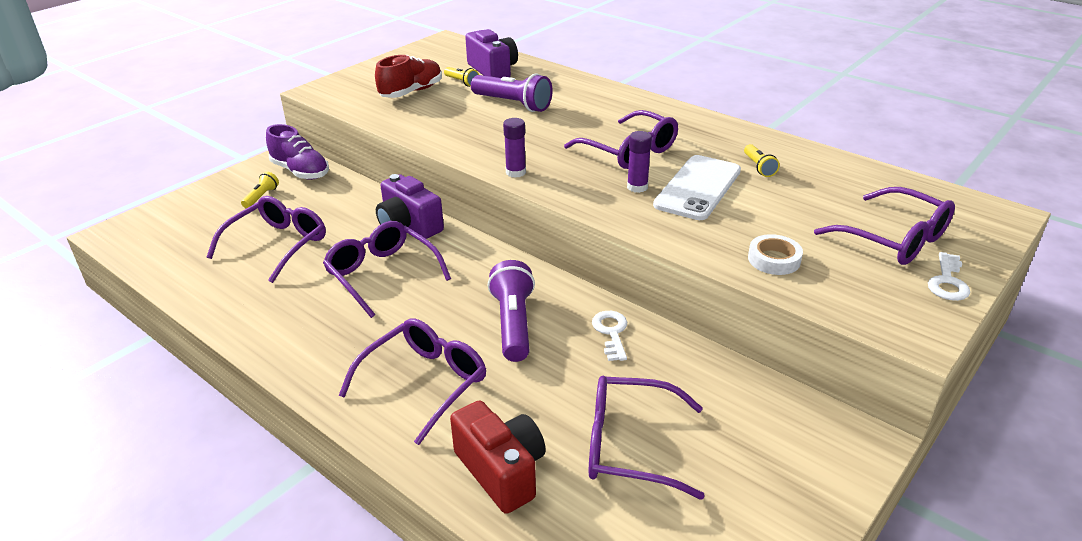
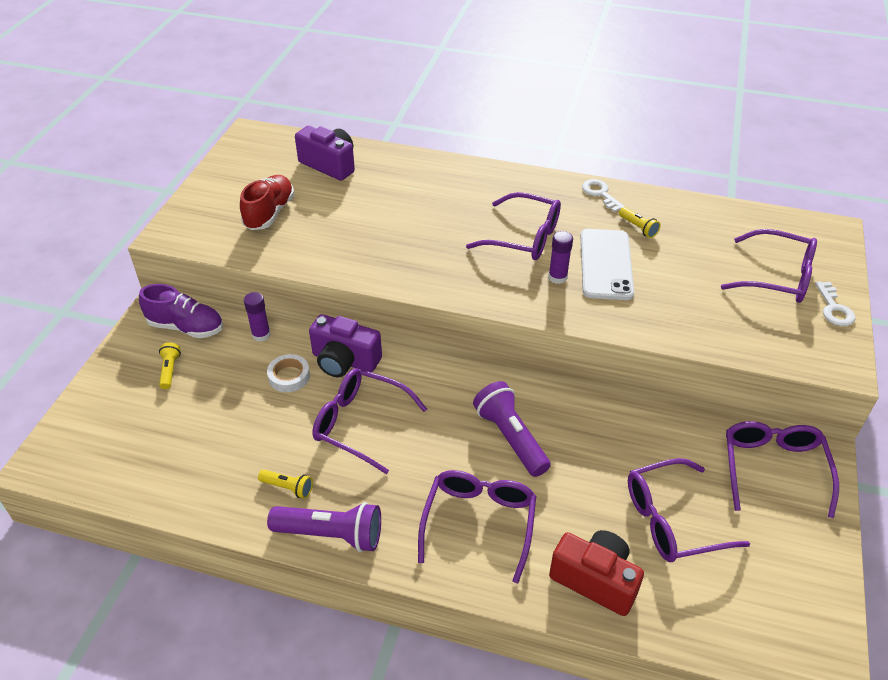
camera: 25 degrees left, 10 degrees up
purple glasses [207,196,326,283] -> purple glasses moved to [726,421,839,518]
yellow flashlight [444,67,479,87] -> yellow flashlight moved to [258,469,313,499]
purple flashlight [471,74,553,112] -> purple flashlight moved to [267,502,381,552]
purple glue stick [503,118,526,178] -> purple glue stick moved to [244,292,271,342]
white key [592,311,627,361] -> white key moved to [582,179,625,212]
white tape [748,234,803,275] -> white tape moved to [267,354,310,392]

